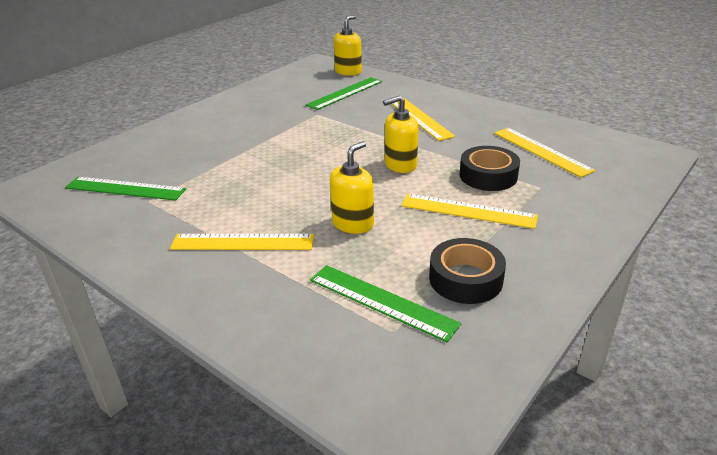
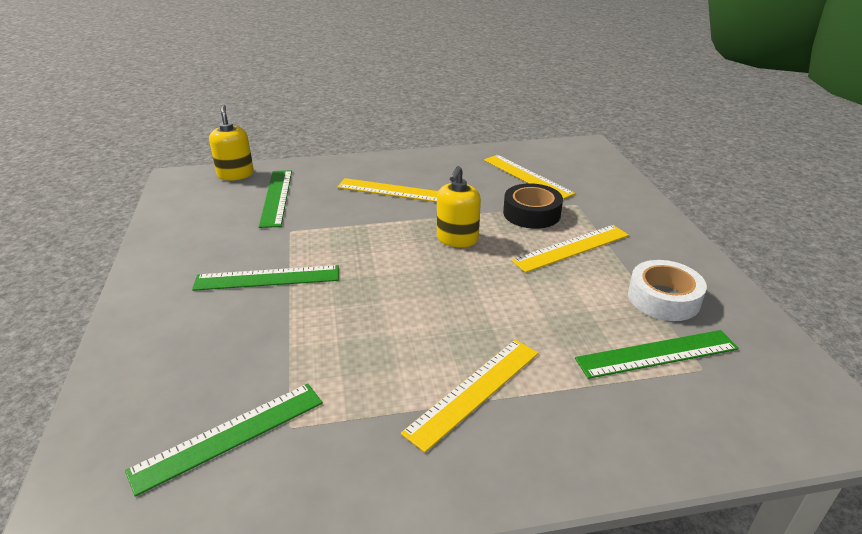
camera: 50 degrees left, 0 degrees up
yellow soap dispenser [330,141,374,234] -> none
black tape [429,238,506,304] -> white tape [628,260,707,321]
yellow ruler [494,128,595,177] -> yellow ruler turned 45 degrees clockwise [484,155,575,199]
none -> green ruler [192,265,339,291]

